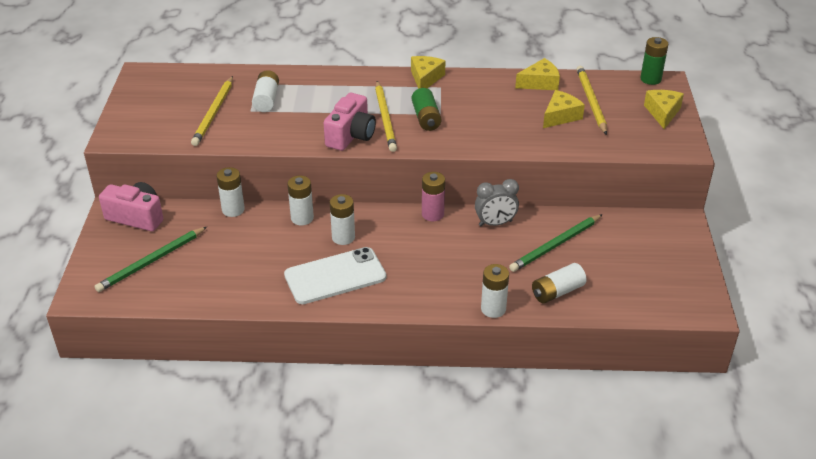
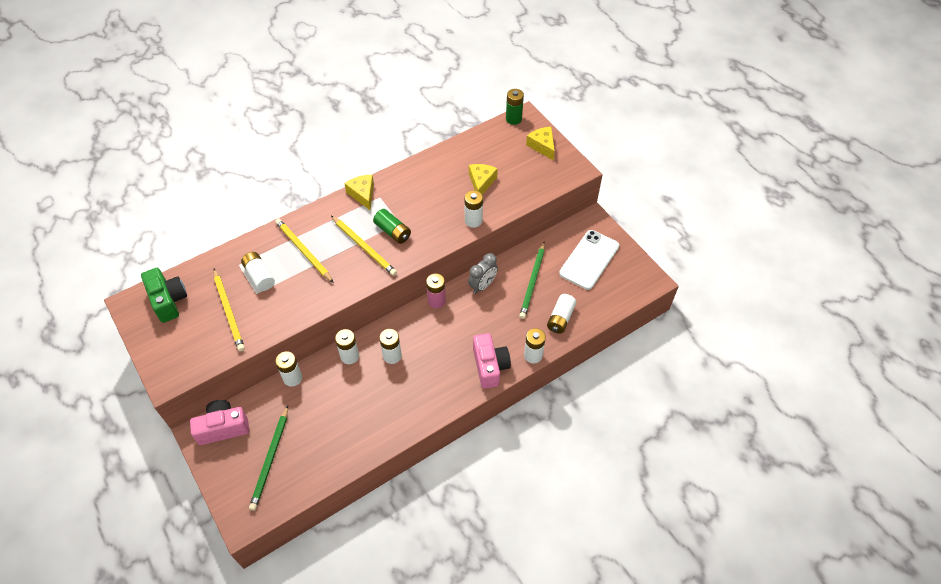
camera: 35 degrees left, 15 degrees up
white phone [284,247,386,304] -> white phone moved to [559,230,619,290]
pink camera [324,93,376,151] -> pink camera moved to [473,333,511,389]
yellow cheese [515,58,560,90] -> none
yellow pencil [577,66,607,135] -> yellow pencil moved to [275,219,334,283]
none -> green camera [141,268,187,323]
none -> white battery [464,190,483,228]

